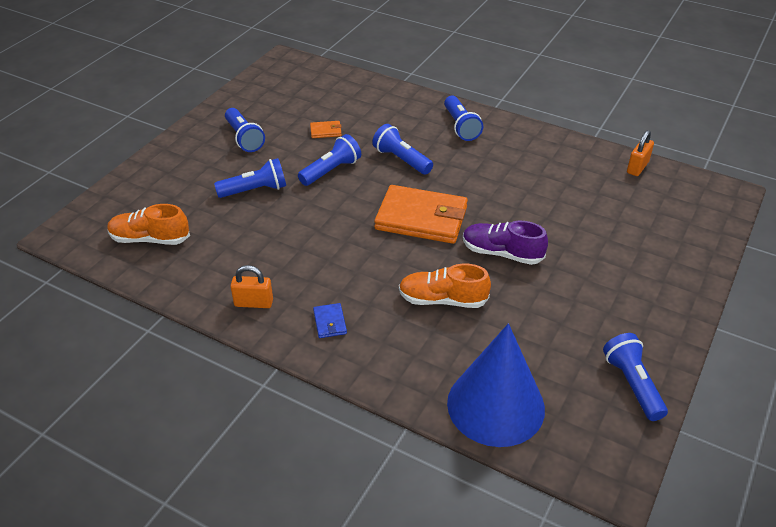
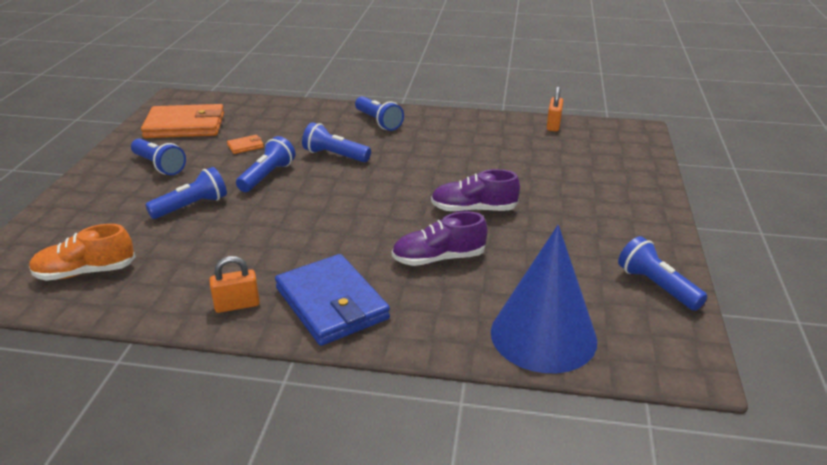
camera: 20 degrees left, 10 degrees down
blue wallet [313,303,347,338] -> blue wallet [275,254,390,346], size x2.42
orange wallet [374,185,468,244] -> orange wallet moved to [141,104,224,138]
orange shoe [399,264,491,308] -> purple shoe [392,211,487,266]

